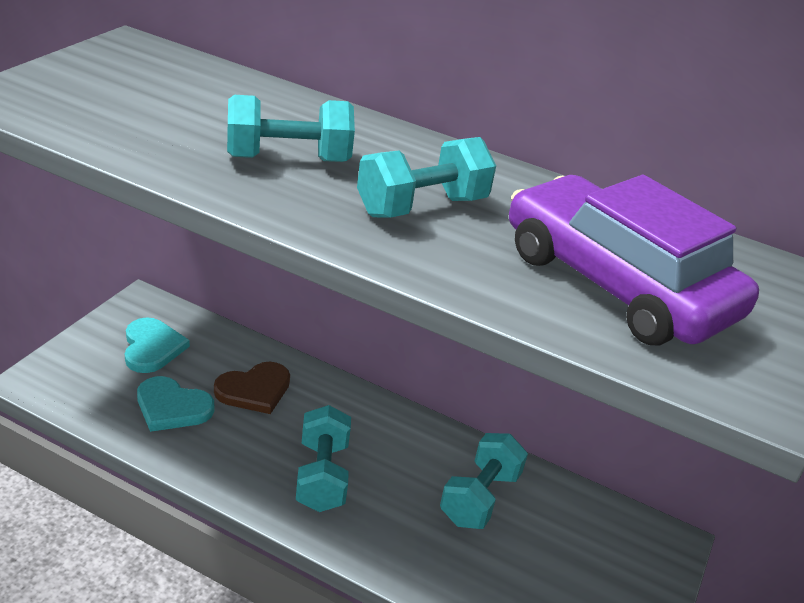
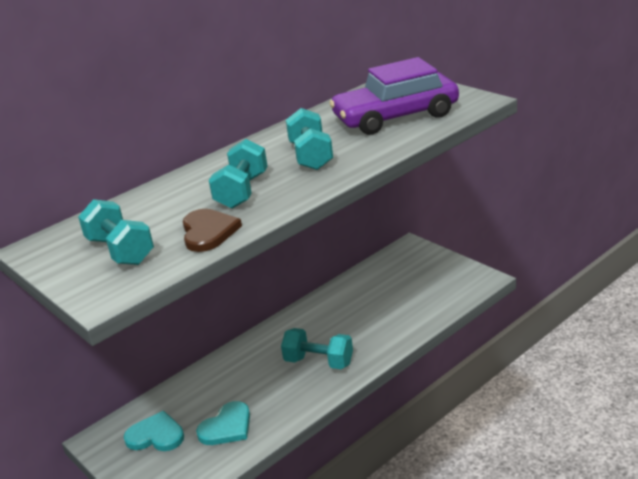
camera: 60 degrees left, 5 degrees down
brown heart [214,362,290,414] -> brown heart moved to [183,209,242,252]
turquoise dumbbell [440,433,528,529] -> turquoise dumbbell moved to [78,199,154,265]

